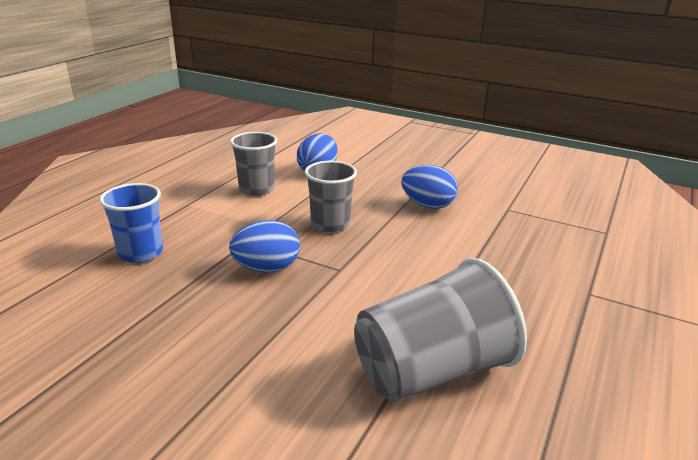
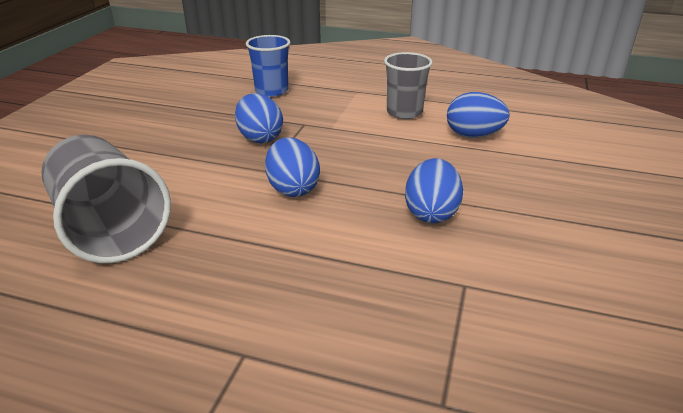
camera: 80 degrees right, 5 degrees up
grey cup [305,161,357,233] -> none
none -> blue egg [265,137,320,197]

